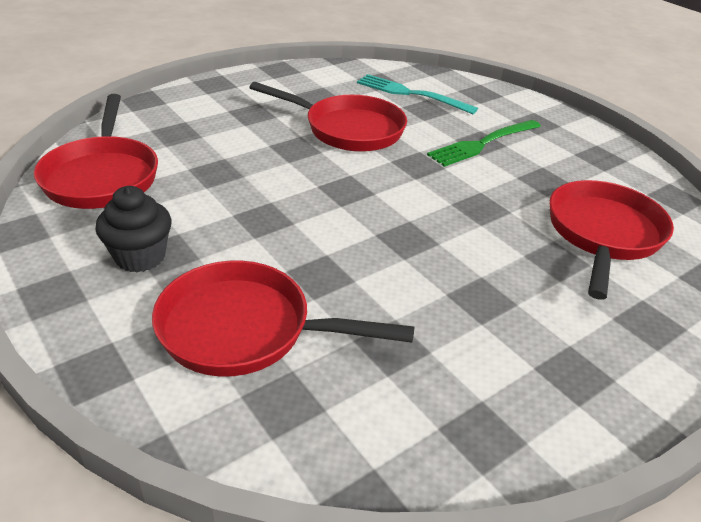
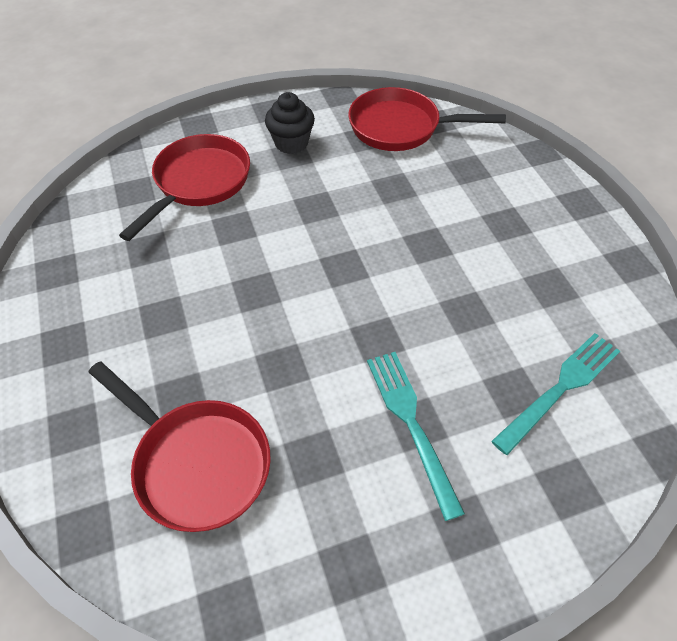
camera: 110 degrees right, 15 degrees up
red pan [249,82,407,152] -> none
green fork [427,120,541,167] -> turquoise fork [367,352,465,521]

